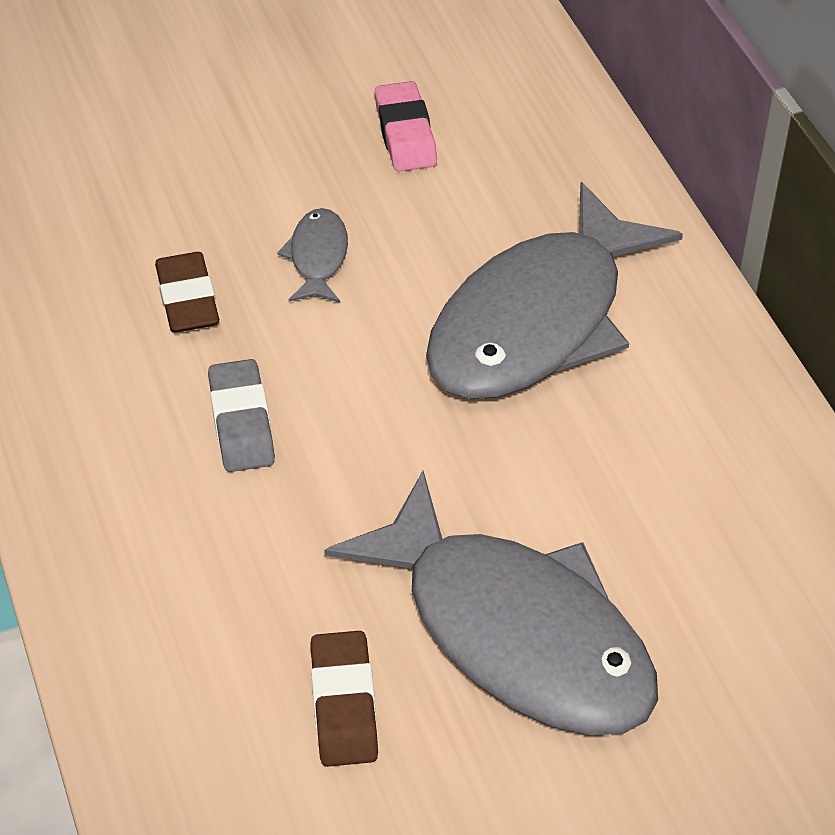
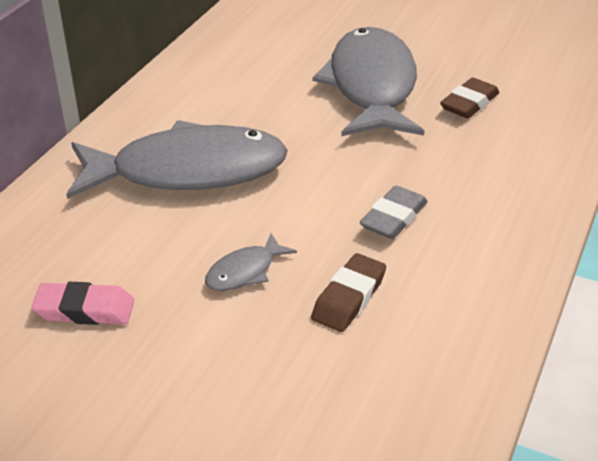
camera: 135 degrees left, 10 degrees down
pink eraser [374,81,437,172] -> pink eraser turned 60 degrees clockwise [31,282,134,325]

